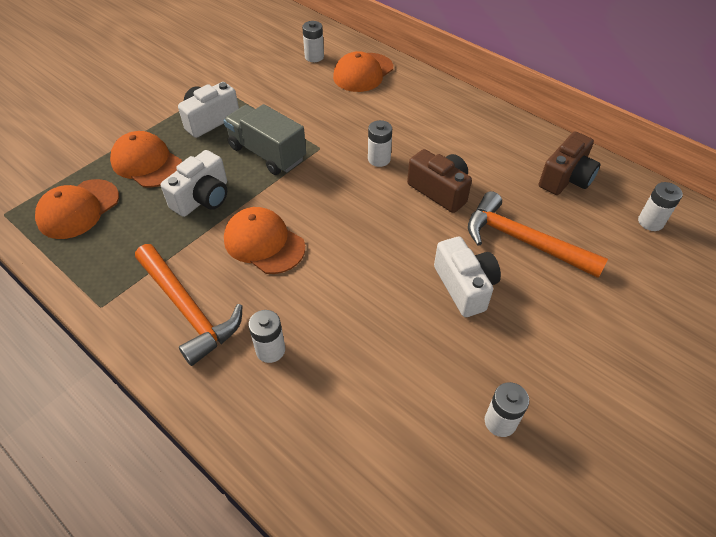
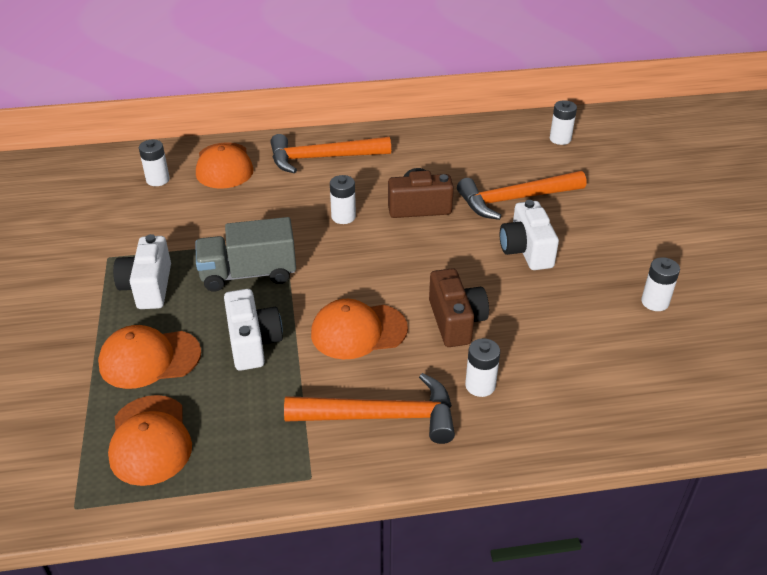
camera: 50 degrees left, 10 degrees down
white camera [434,236,501,317] -> white camera turned 120 degrees counterclockwise [500,200,559,270]
brown camera [539,132,601,195] -> brown camera moved to [429,268,489,347]
none -> orange hammer [270,134,391,173]

